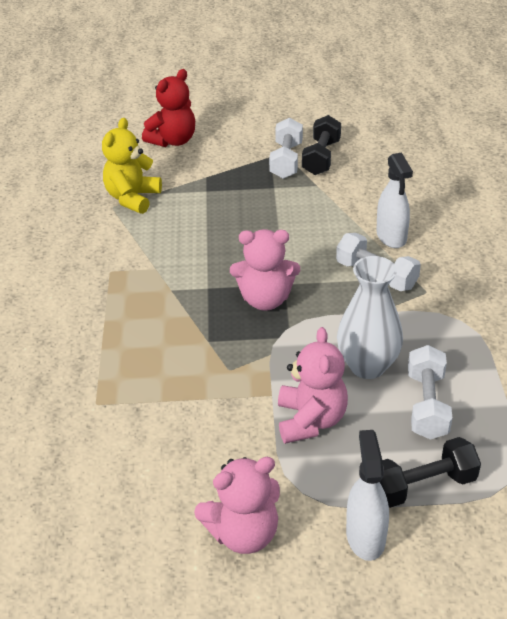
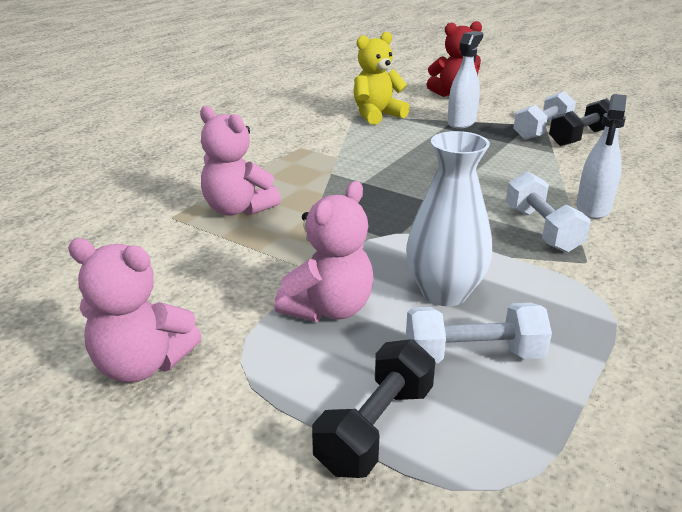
camera: 35 degrees right, 10 degrees down
pink teddy bear [230,229,300,311] -> pink teddy bear moved to [200,106,281,216]
white spray bottle [346,430,389,561] -> white spray bottle moved to [447,31,483,129]
black dumbbell [380,437,481,508] -> black dumbbell turned 75 degrees counterclockwise [312,339,435,478]
white dumbbell [408,345,453,440] -> white dumbbell turned 45 degrees clockwise [406,303,552,363]

